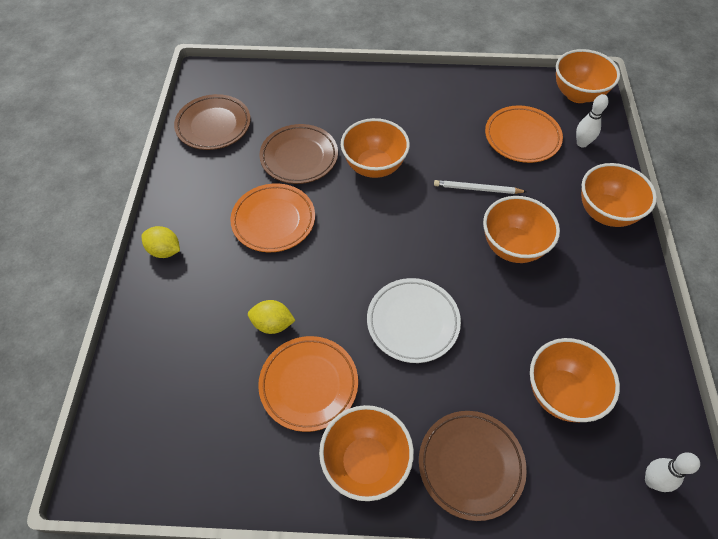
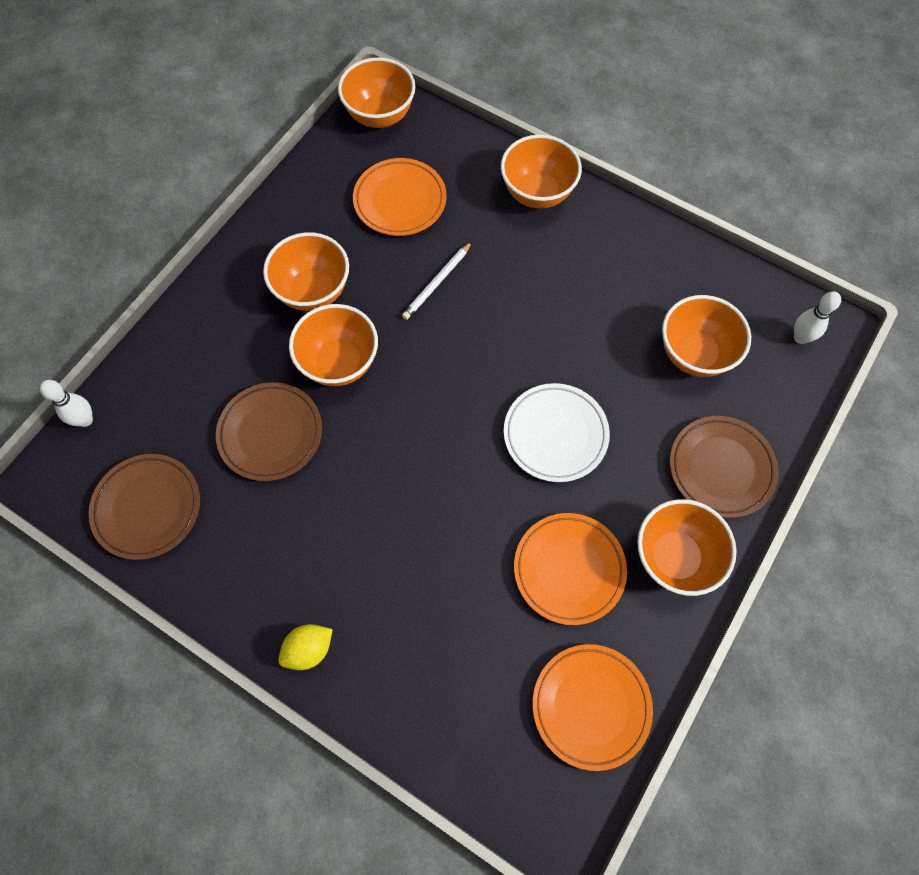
camera: 60 degrees left, 10 degrees up
orange plate [230,183,315,252] -> orange plate moved to [533,644,653,771]
yellow lemon [248,300,296,334] -> none
orange bowl [483,196,560,263] -> orange bowl moved to [263,232,349,311]
white bowling pin [576,94,609,148] -> white bowling pin moved to [40,380,93,427]

